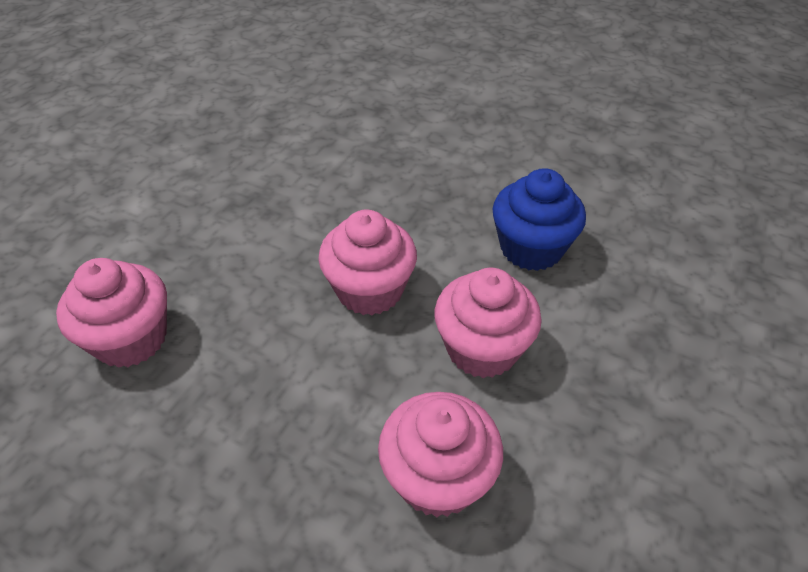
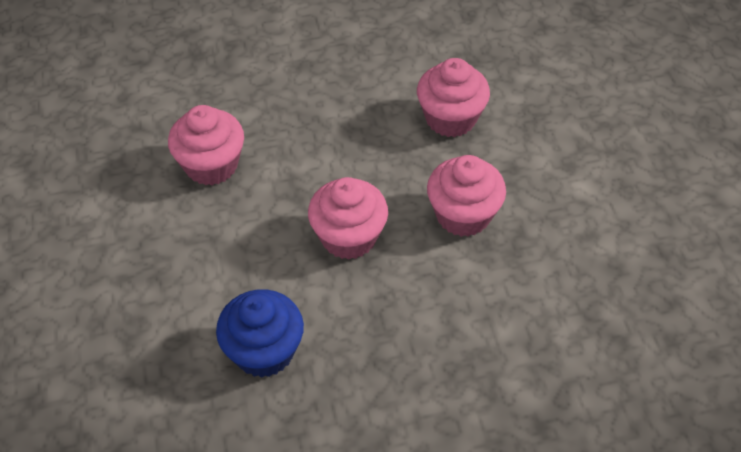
camera: 140 degrees right, 5 degrees up
pink cupcake [434,268,542,378] -> pink cupcake moved to [427,155,506,237]

